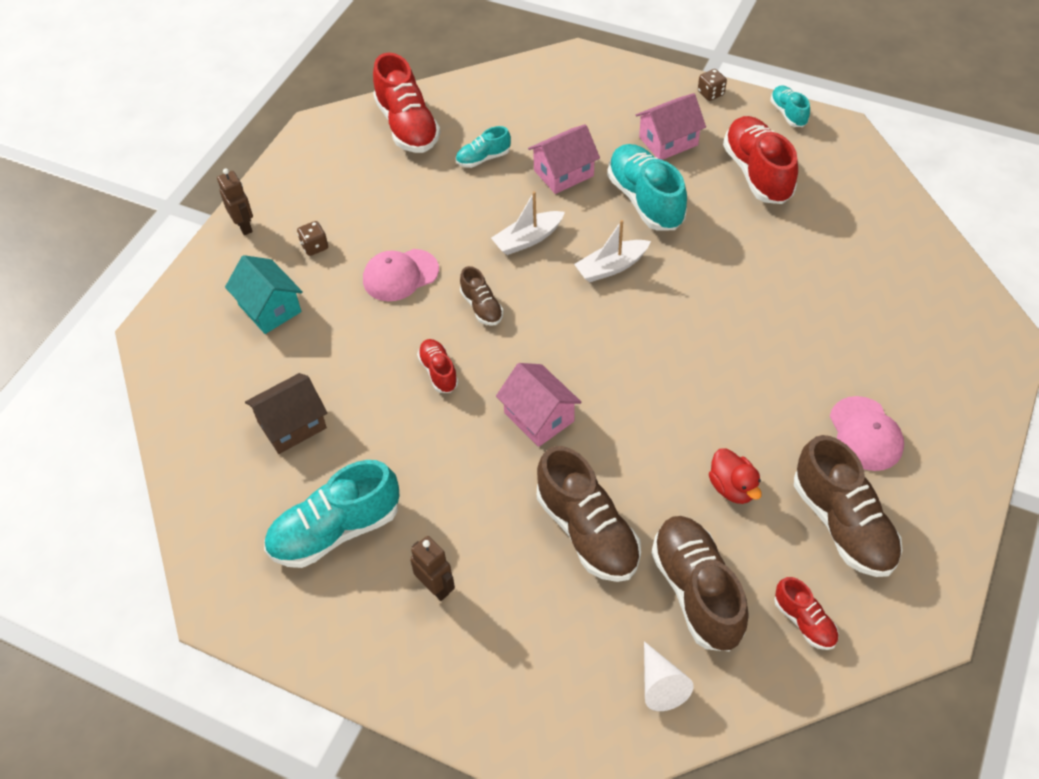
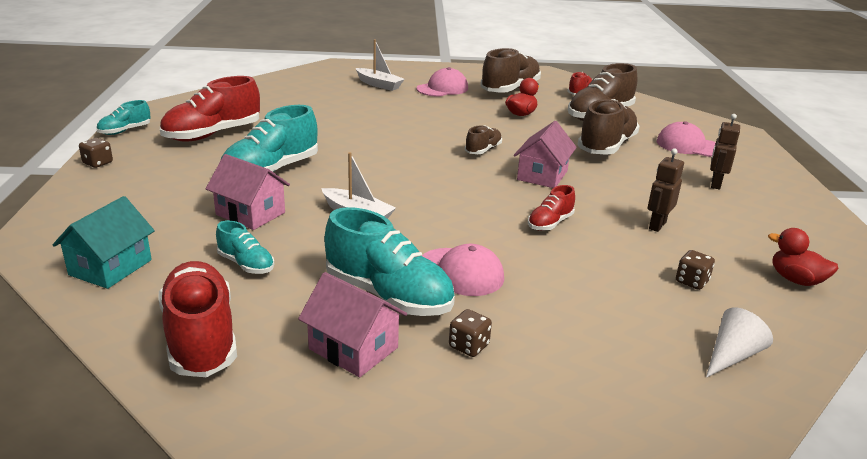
camera: 120 degrees left, 25 degrees down
brown robot [217,168,253,235] -> brown robot moved to [648,148,684,232]
turquoise house [225,255,303,334] -> turquoise house moved to [53,196,155,289]
brown house [245,373,327,454] -> brown dice [676,250,715,290]
turquoise shoe [264,460,400,568] -> turquoise shoe moved to [325,207,455,316]
red shoe [373,53,441,153] -> red shoe turned 60 degrees counterclockwise [159,261,237,377]
brown shoe [460,266,503,326] -> brown shoe moved to [465,125,502,154]
white boat [574,220,651,282] -> white boat moved to [356,40,405,91]
pink house [636,93,706,160] -> pink house moved to [298,272,407,377]
white cone [644,641,694,711] -> white cone moved to [706,307,773,378]
none -> pink cap [657,121,716,157]
none -> red duck [768,228,839,286]

